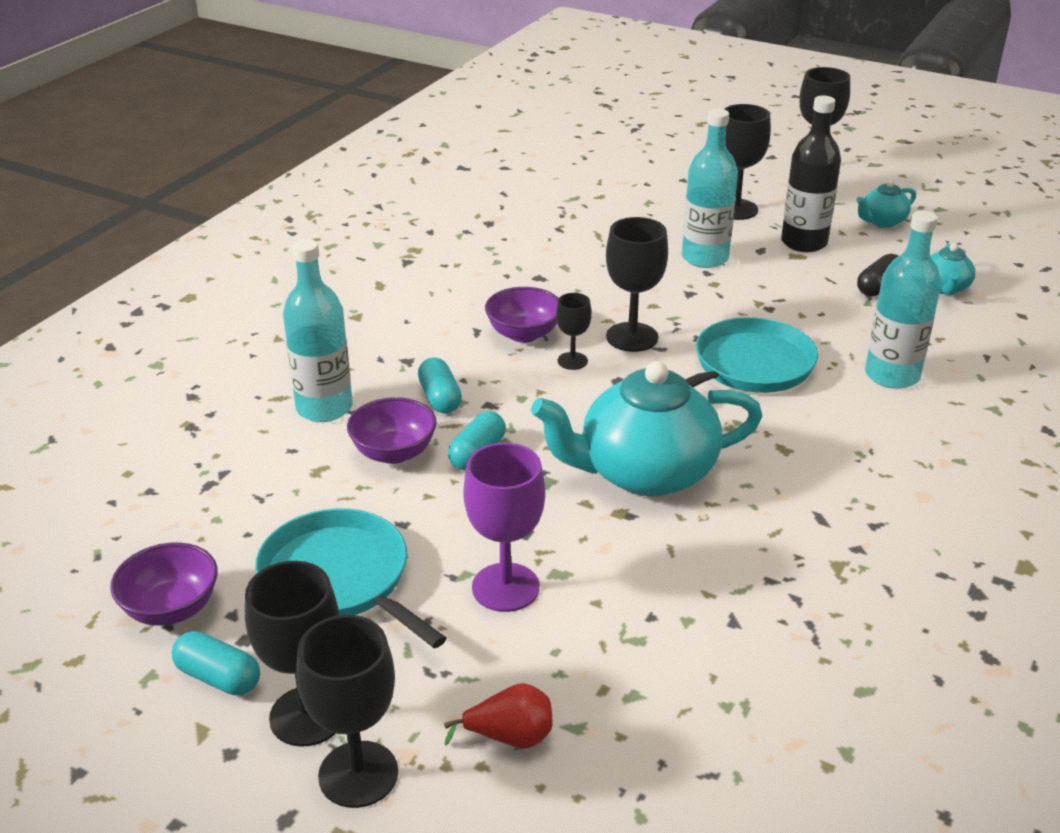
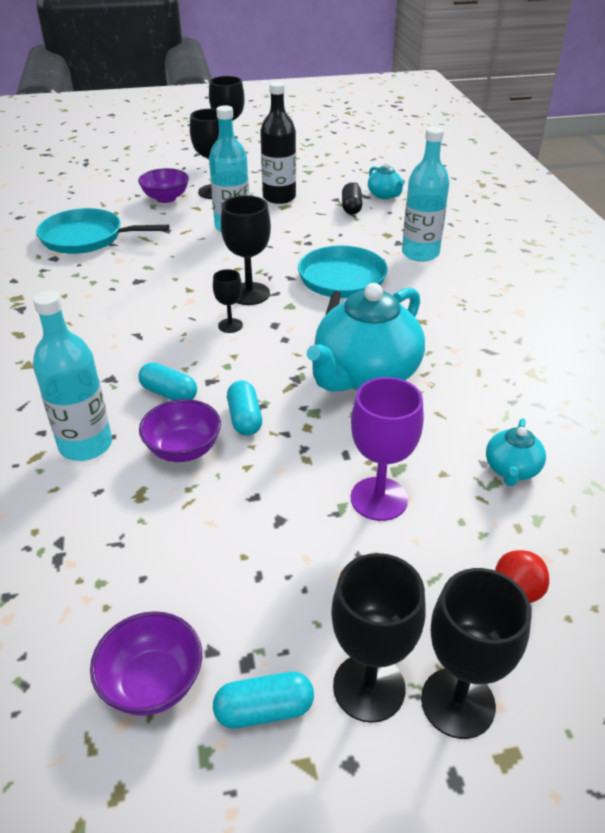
camera: 40 degrees left, 5 degrees up
turquoise pan [255,508,446,648] -> turquoise pan moved to [36,208,169,254]
purple bowl [485,287,559,343] -> purple bowl moved to [138,168,189,203]
turquoise teapot [856,180,916,228] -> turquoise teapot moved to [486,418,546,486]

